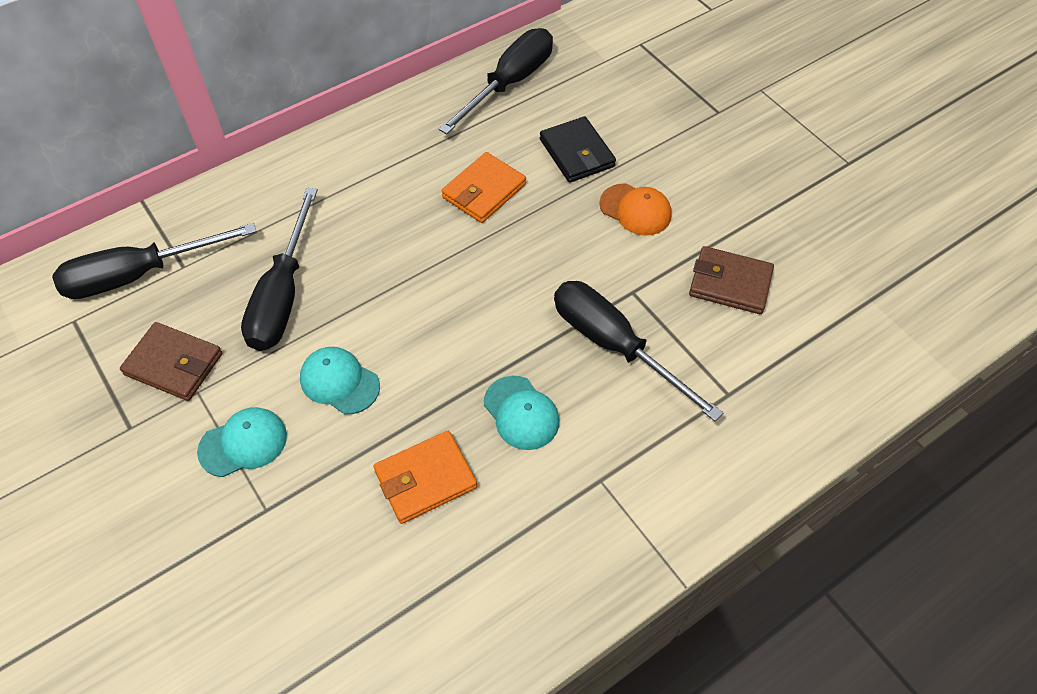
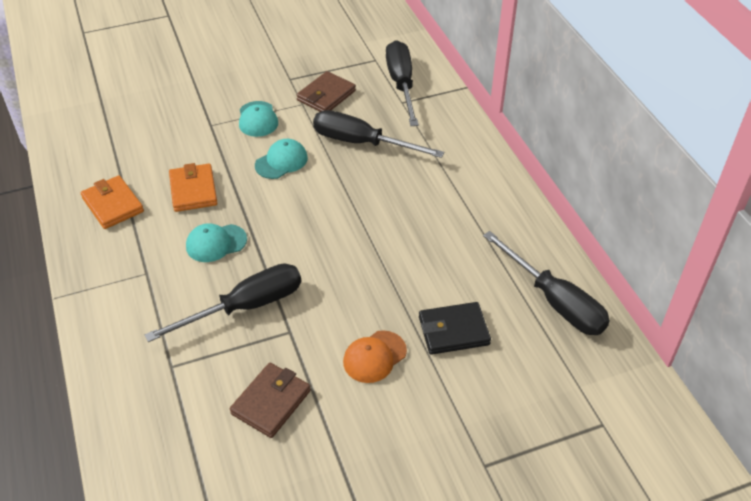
camera: 105 degrees right, 10 degrees down
orange wallet [442,152,526,223] -> orange wallet moved to [81,175,144,229]

